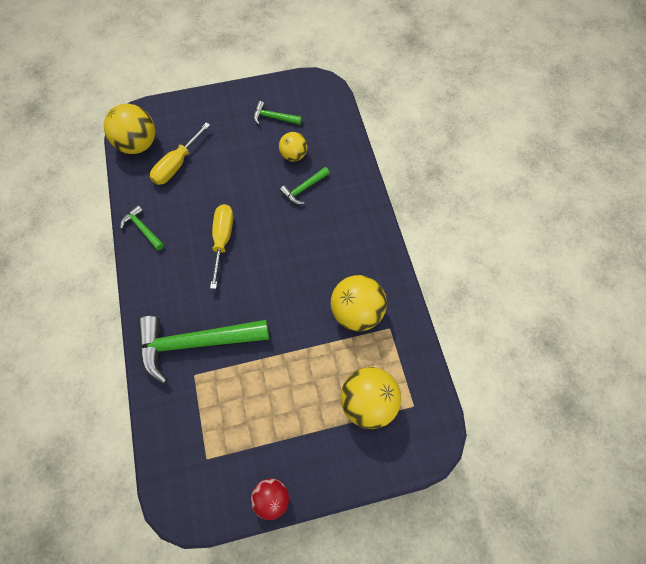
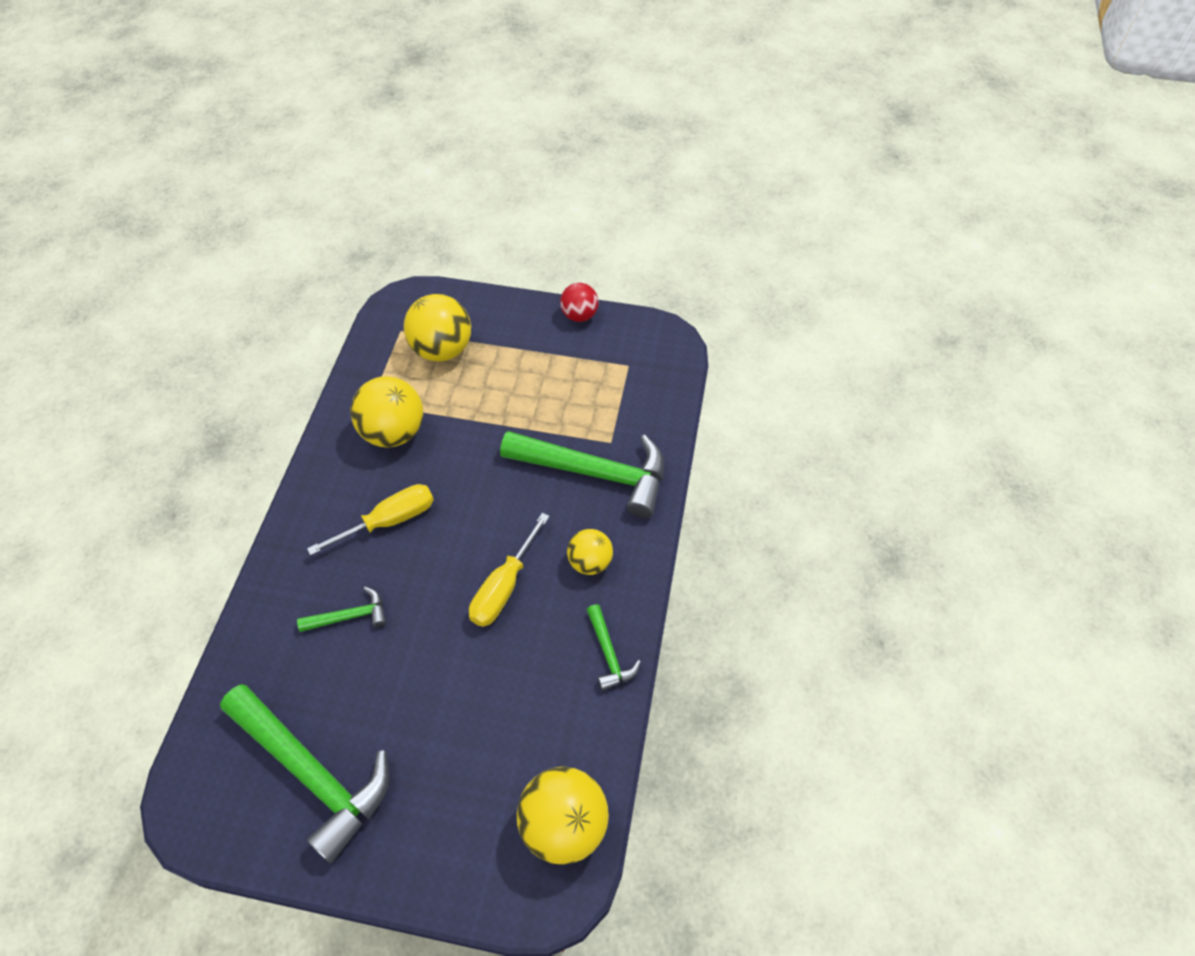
camera: 155 degrees left, 10 degrees down
yellow screwdriver [150,123,210,185] -> yellow screwdriver moved to [307,484,434,556]
green hammer [253,101,302,125] -> green hammer [220,684,389,863], size x2.15
yellow ball [279,132,308,161] -> yellow ball moved to [567,529,613,575]

